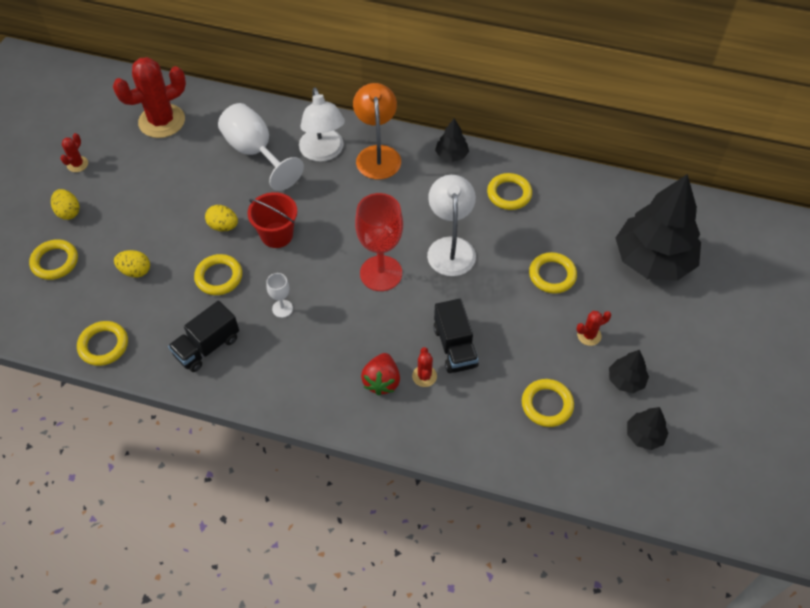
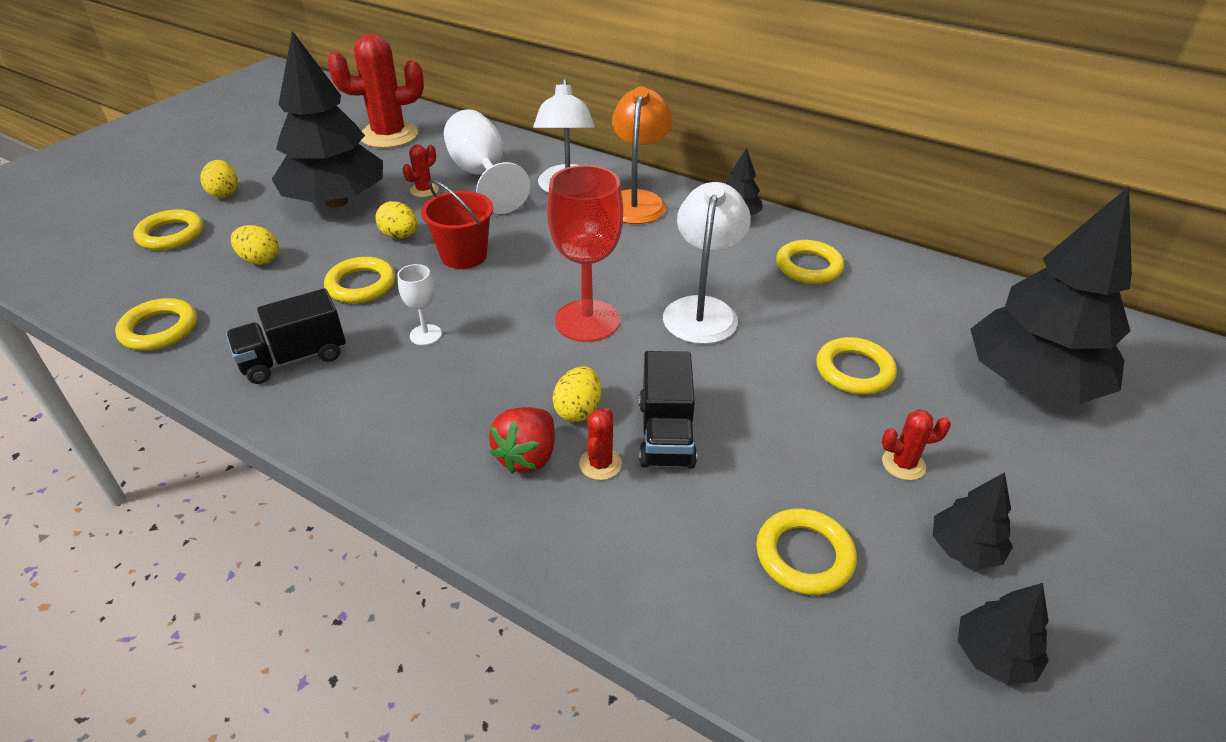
camera: 15 degrees right, 15 degrees down
red cactus [60,133,88,172] -> red cactus moved to [402,144,439,197]
none -> black tree [272,31,383,208]
none -> yellow egg [553,366,601,422]

